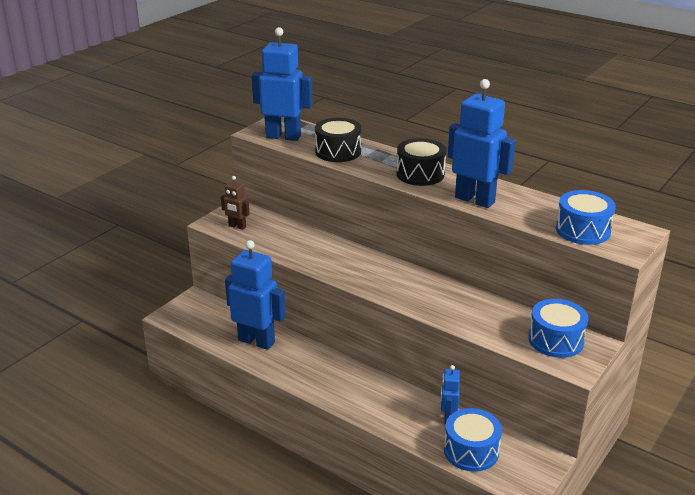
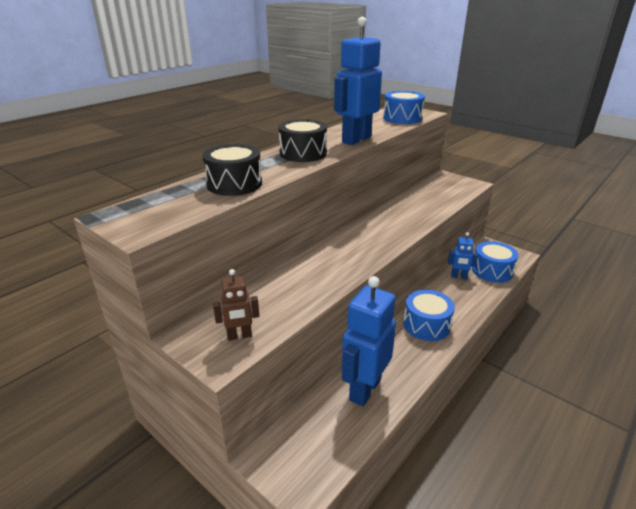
camera: 85 degrees left, 0 degrees up
brown robot [221,176,250,230] -> brown robot turned 45 degrees clockwise [213,269,259,341]
blue robot [252,27,313,141] -> none
blue drum [529,299,588,358] -> blue drum moved to [403,290,455,341]

